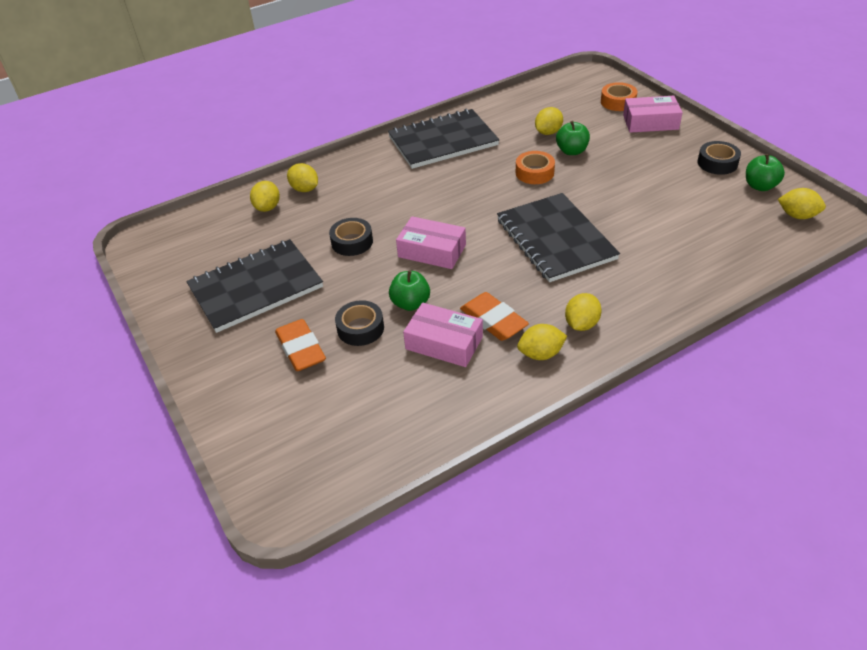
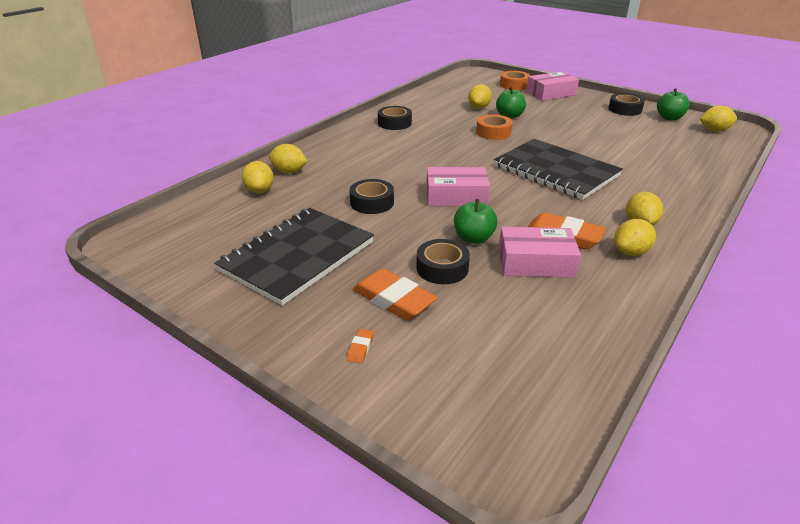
camera: 25 degrees left, 10 degrees down
black notebook [388,109,499,169] -> black tape [378,106,412,130]
none -> orange eraser [347,329,374,363]

